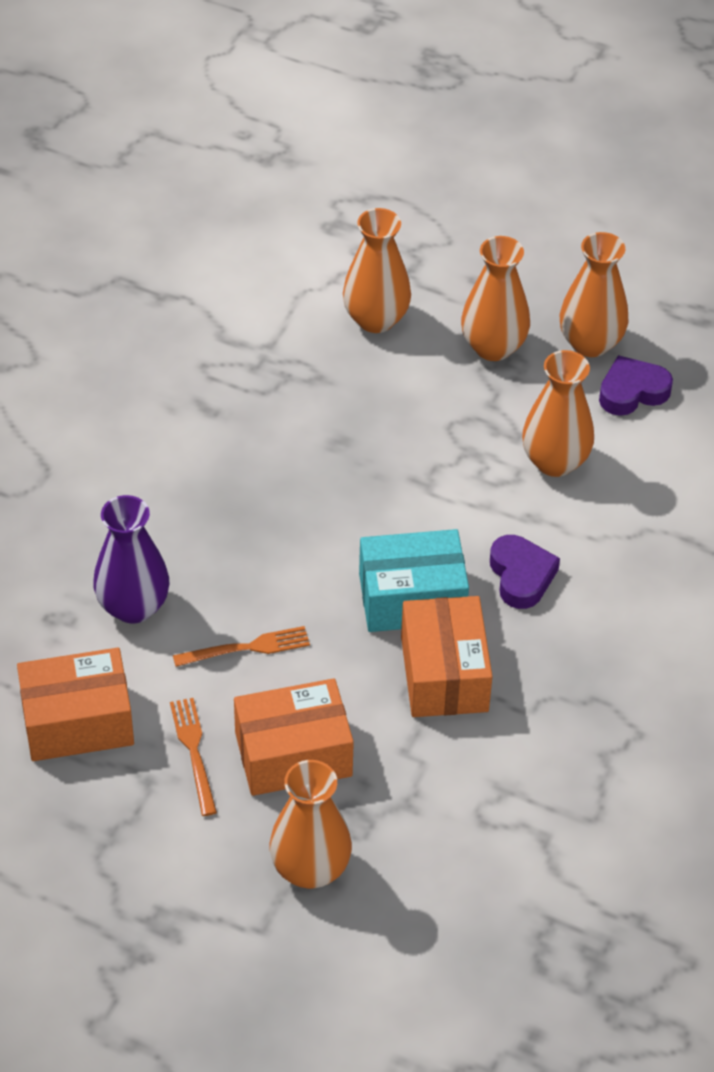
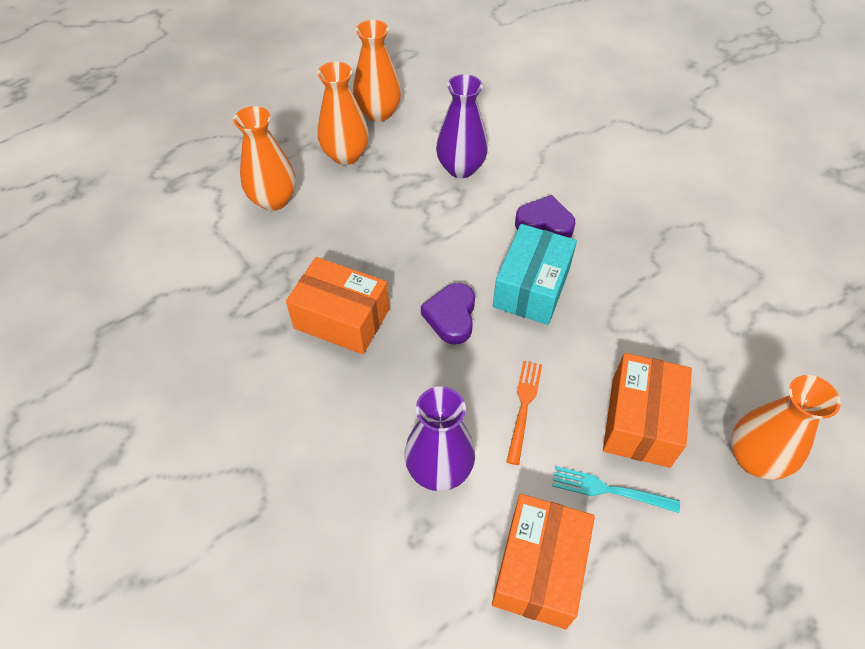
camera: 60 degrees left, 5 degrees up
orange fork [170,698,217,816] -> turquoise fork [552,466,680,513]
orange box [401,596,493,717] -> orange box moved to [286,257,389,354]
orange vase [522,350,594,477] -> purple vase [436,74,488,178]
purple heart [599,355,673,416] -> purple heart moved to [421,283,475,345]

